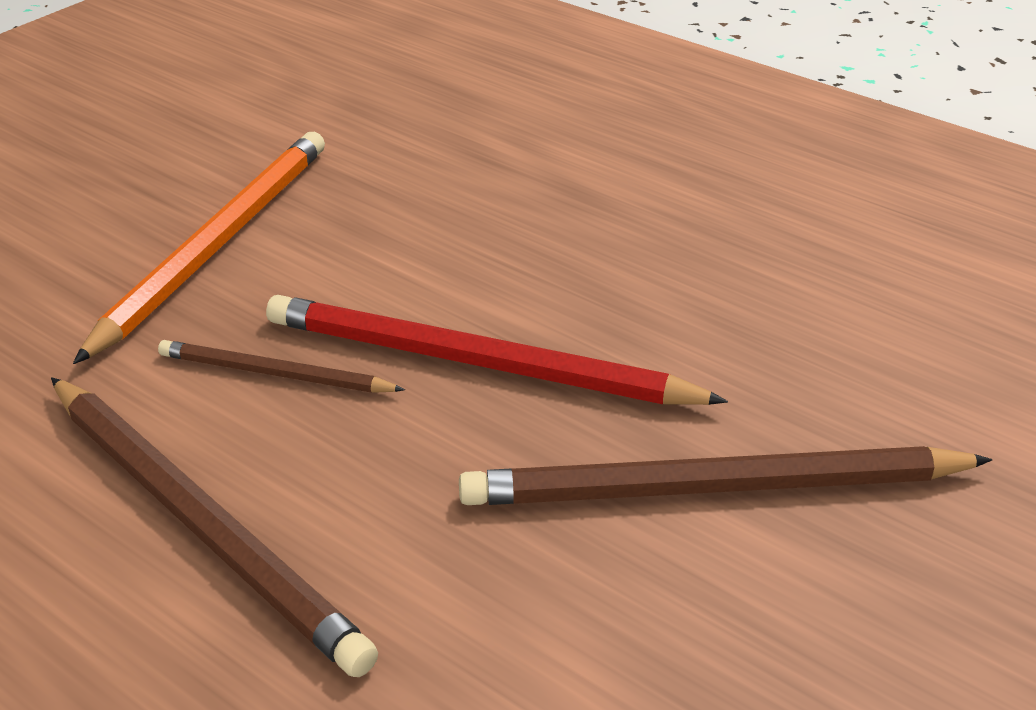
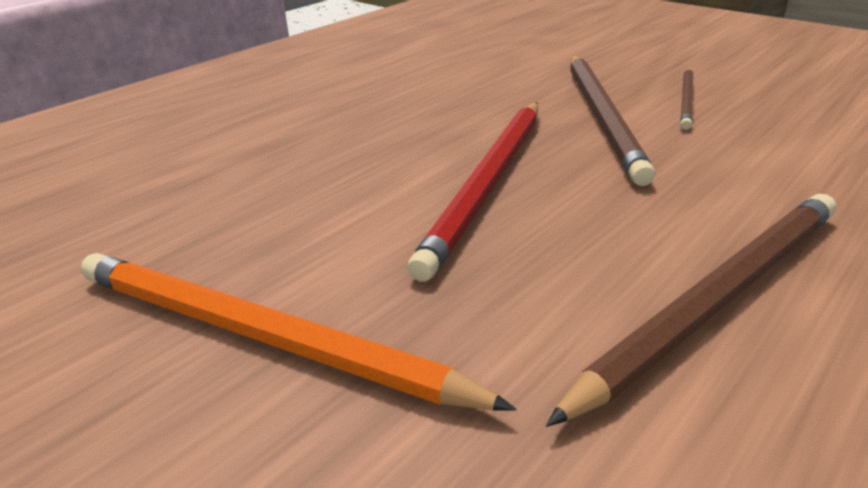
camera: 85 degrees left, 5 degrees down
brown pencil [158,340,405,393] -> brown pencil moved to [680,68,693,130]

